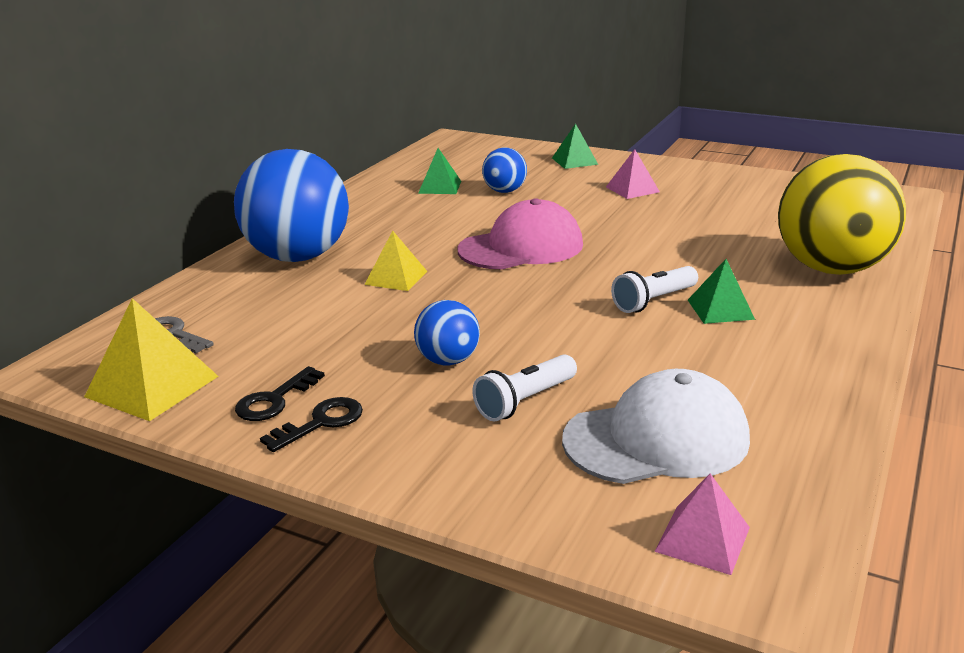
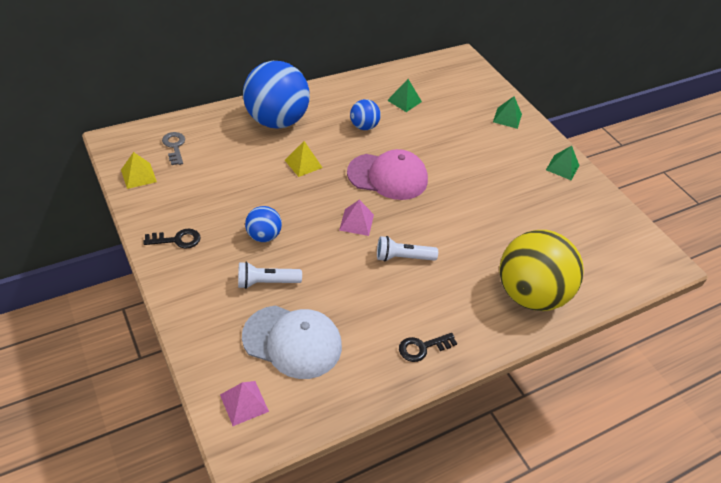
camera: 30 degrees right, 20 degrees up
yellow pyramid [84,298,219,421] -> yellow pyramid [121,152,157,189], size x0.64
black key [235,366,325,421] -> black key moved to [399,333,457,362]
blue ball [482,148,527,193] -> blue ball moved to [350,99,381,130]
pink pyramid [606,149,660,199] -> pink pyramid moved to [339,200,374,236]
green pyramid [688,259,755,324] -> green pyramid moved to [546,146,579,181]

